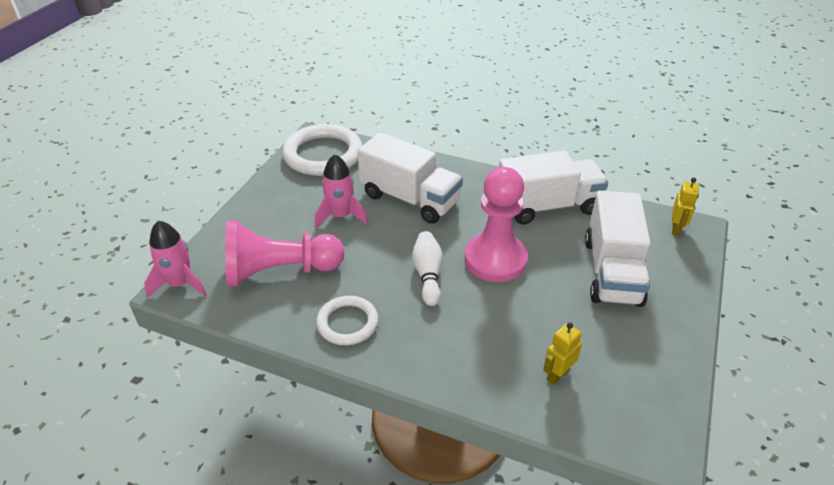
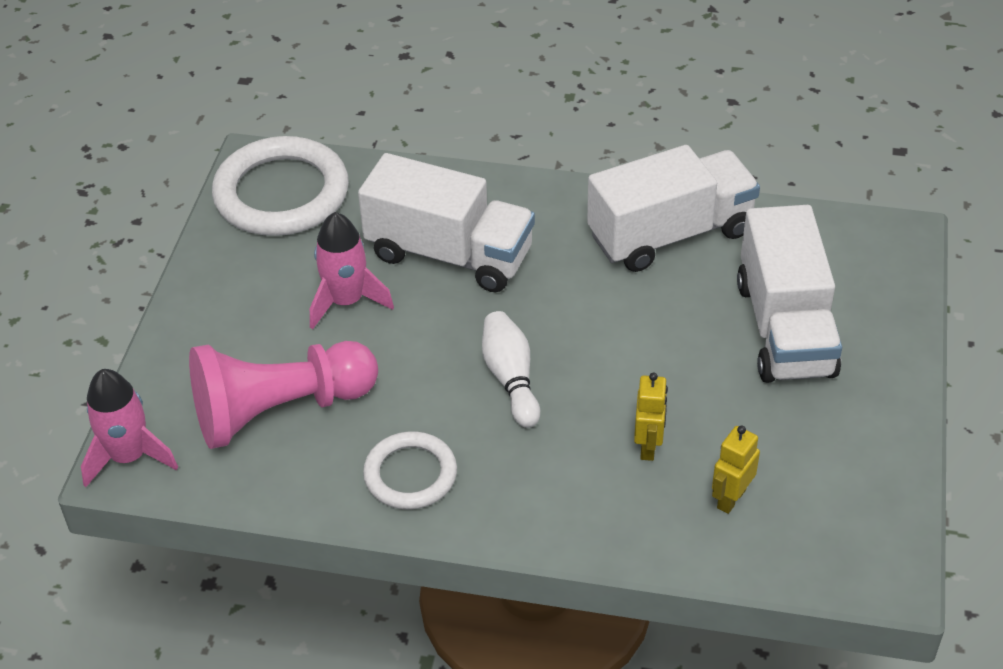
camera: 10 degrees left, 5 degrees up
pink pawn [465,167,528,282] -> none
yellow robot [672,178,699,236] -> yellow robot moved to [634,372,668,461]

